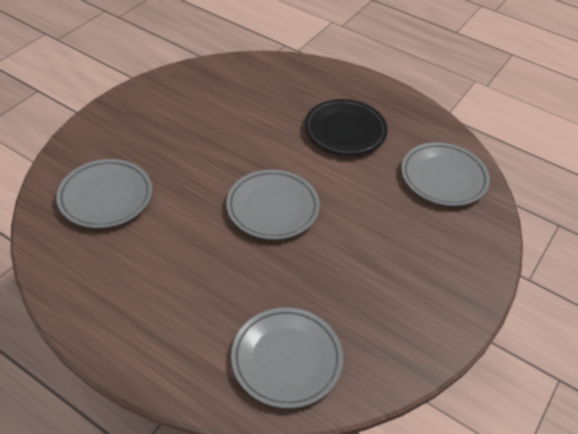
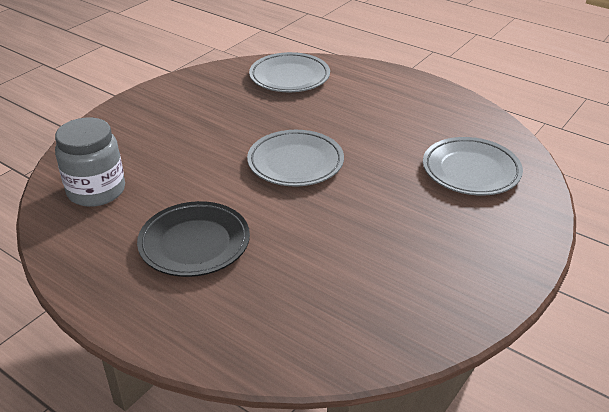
camera: 175 degrees left, 10 degrees down
grey plate [401,142,490,206] -> grey jar [55,117,125,207]

